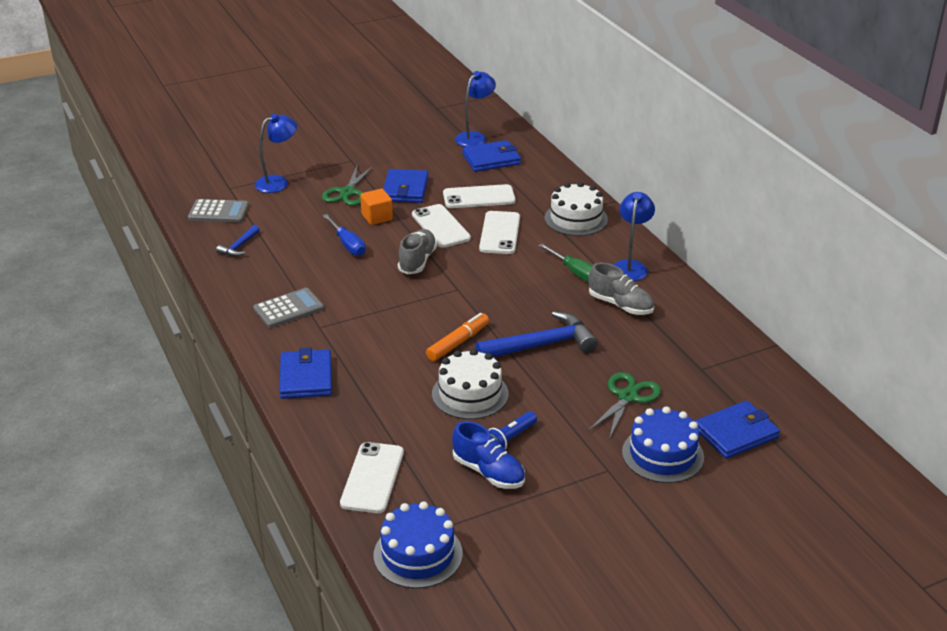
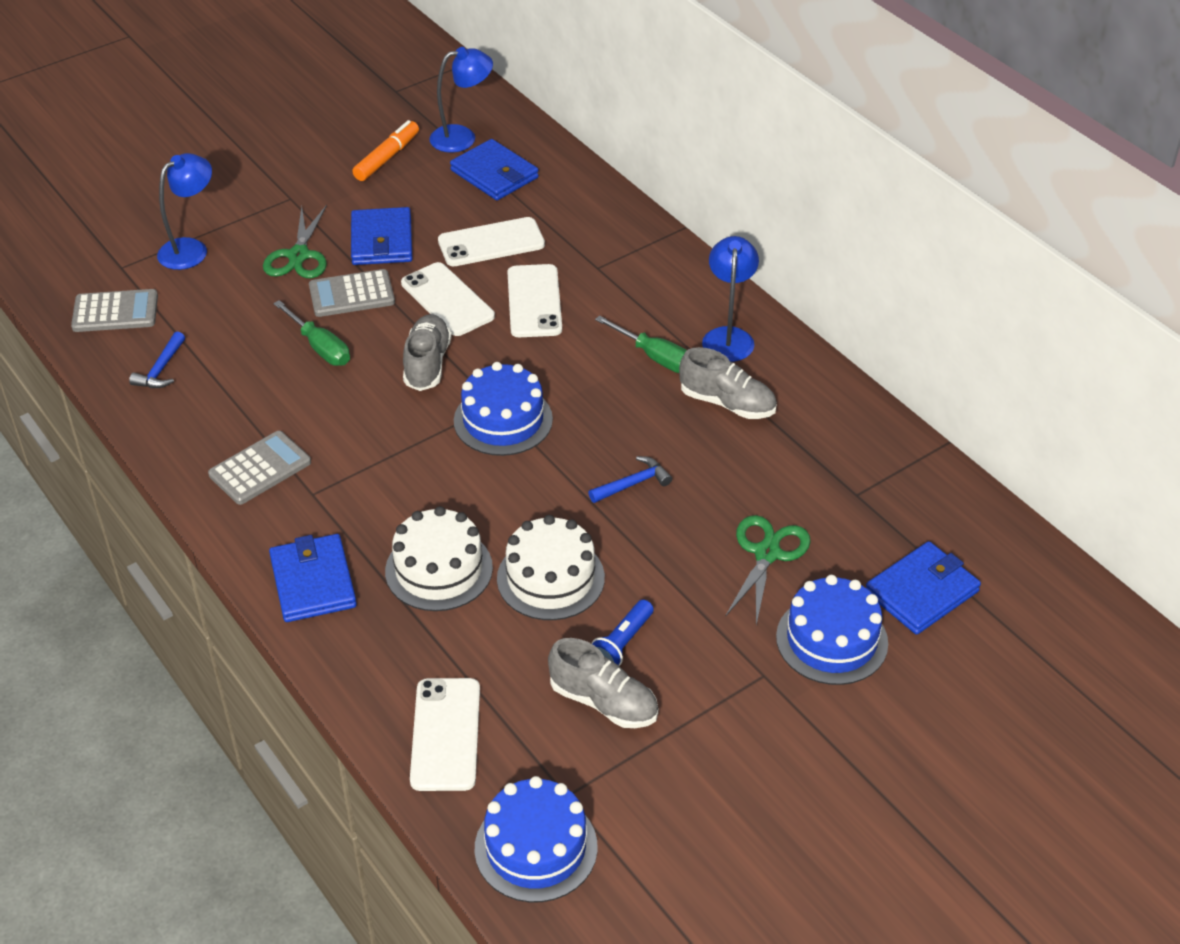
camera: 10 degrees left, 10 degrees up
blue screwdriver [323,214,366,256] -> green screwdriver [273,300,350,366]
orange cube [360,189,393,225] -> grey calculator [309,269,395,317]
orange marker [426,313,489,361] -> orange marker moved to [352,120,419,181]
blue shoe [452,421,525,489] -> grey shoe [548,638,658,728]
blue lamp [455,71,496,147] -> blue lamp turned 45 degrees clockwise [429,47,493,153]
blue wallet [462,140,521,172] -> blue wallet turned 75 degrees clockwise [450,139,539,200]
blue hammer [475,311,598,358] -> blue hammer [588,456,672,503], size x0.50
white cake [545,182,608,236] -> white cake moved to [385,506,493,611]
none -> blue cake [454,362,553,456]

